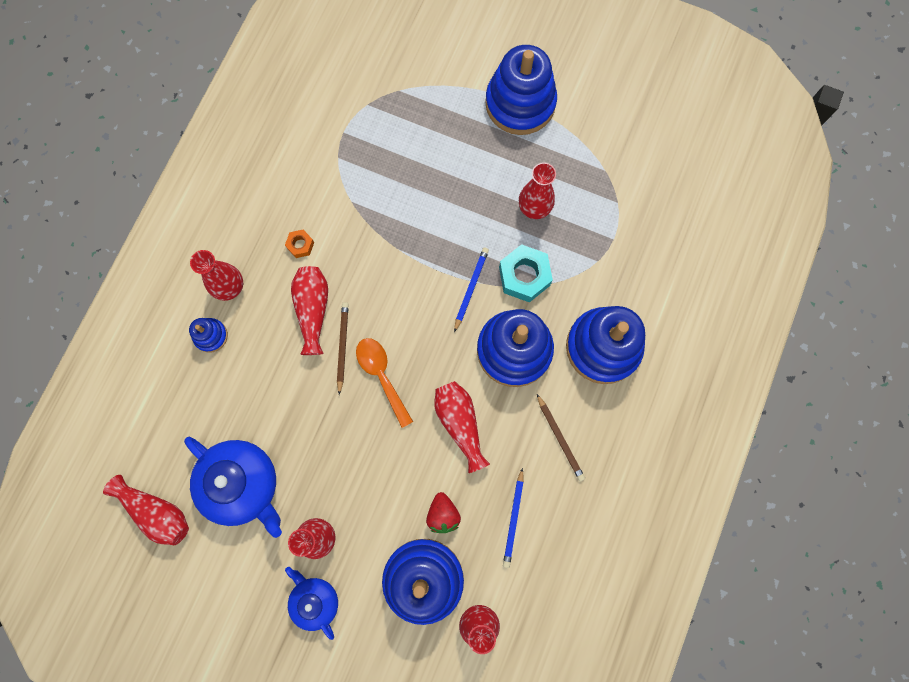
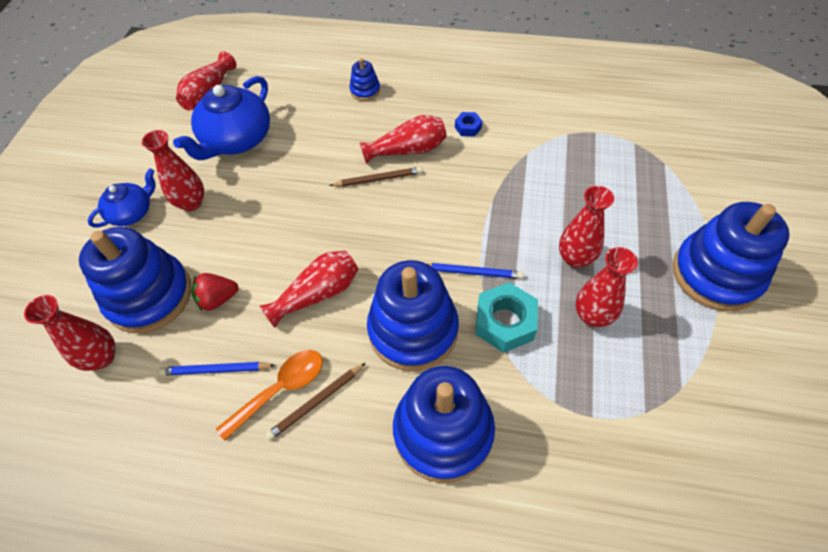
camera: 80 degrees right, 20 degrees down
red vase [190,250,243,301] -> red vase moved to [559,186,614,268]
orange nut [285,230,314,258] -> blue nut [455,112,482,137]
orange spoon [356,338,413,428] -> orange spoon moved to [216,350,323,441]

